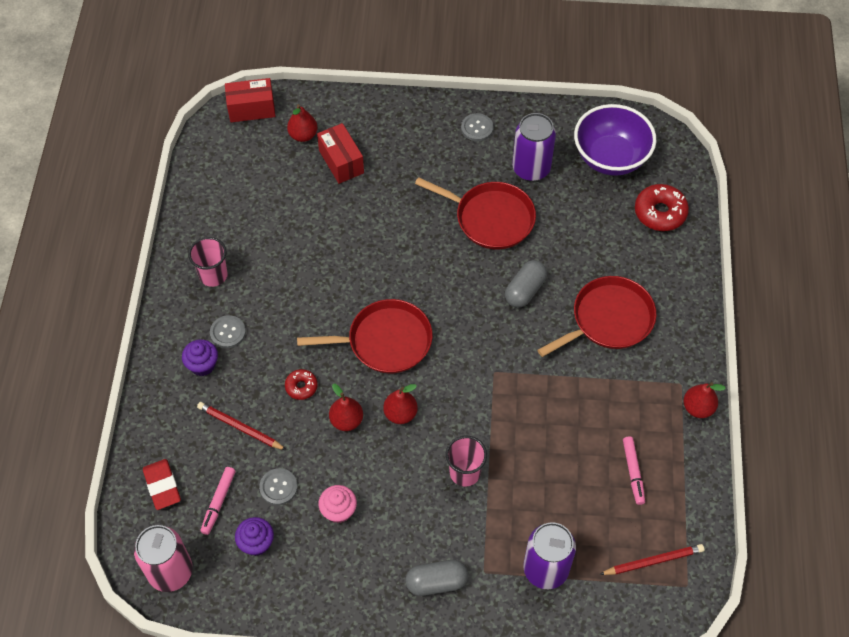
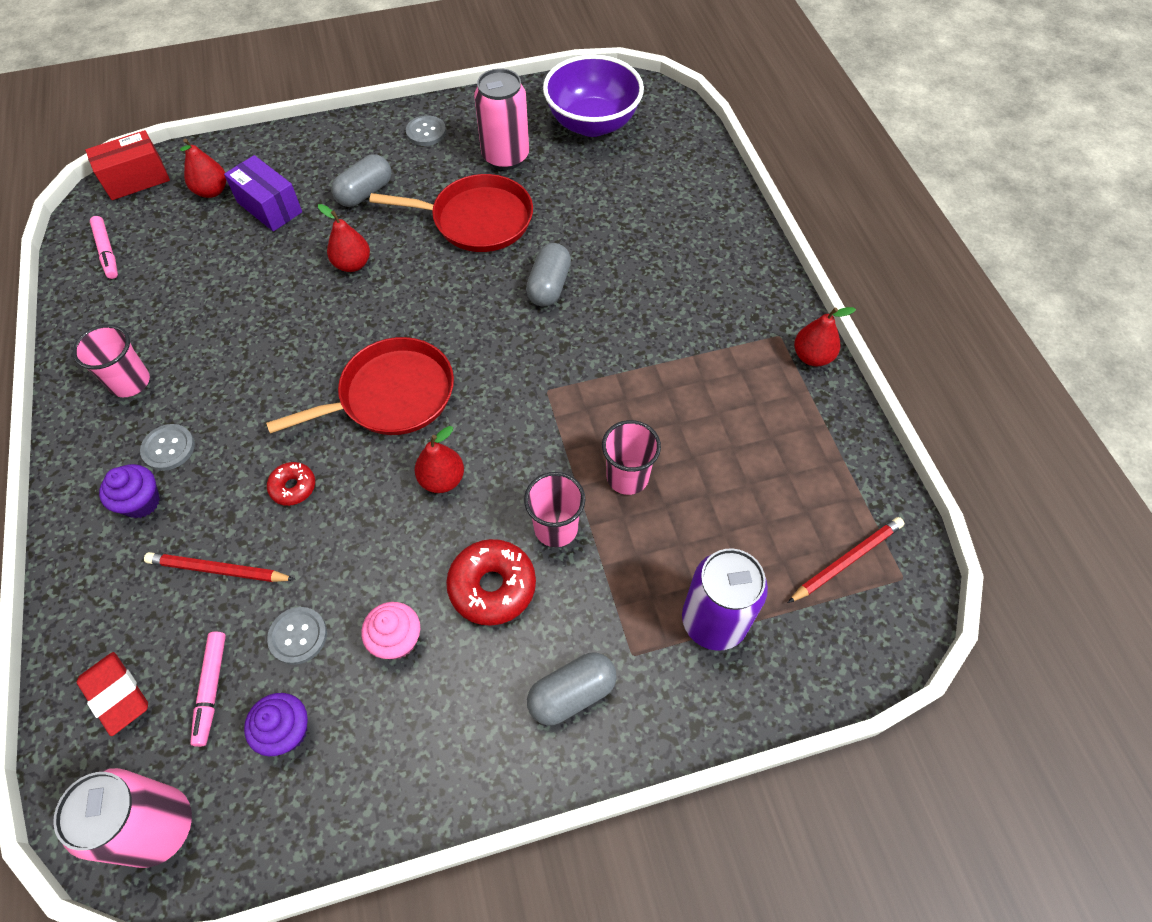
camera: 20 degrees left, 0 degrees up
red box [317,123,364,184] -> purple box [224,155,302,232]
red pear [329,384,363,431] -> red pear moved to [318,204,370,272]
purple can [512,113,556,181] -> pink can [474,68,529,170]
red pan [538,276,656,357] -> none
pink marker [623,437,645,505] -> pink marker moved to [90,216,118,279]
red donut [635,184,689,231] -> red donut moved to [446,539,536,626]
none -> grey capsule [331,154,391,207]
none -> pink cup [602,420,661,495]

